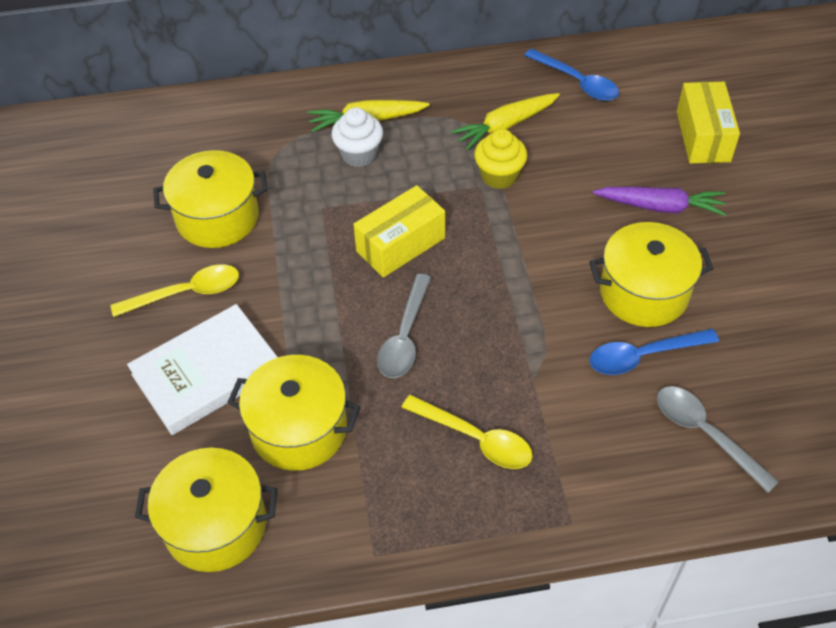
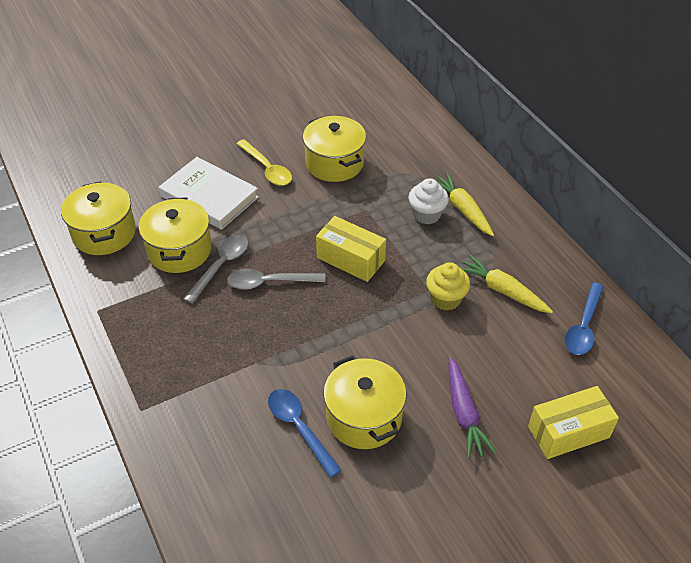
camera: 70 degrees right, 5 degrees down
yellow spoon [402,395,533,469] -> none
grey spoon [657,386,779,493] -> grey spoon moved to [183,235,248,304]

